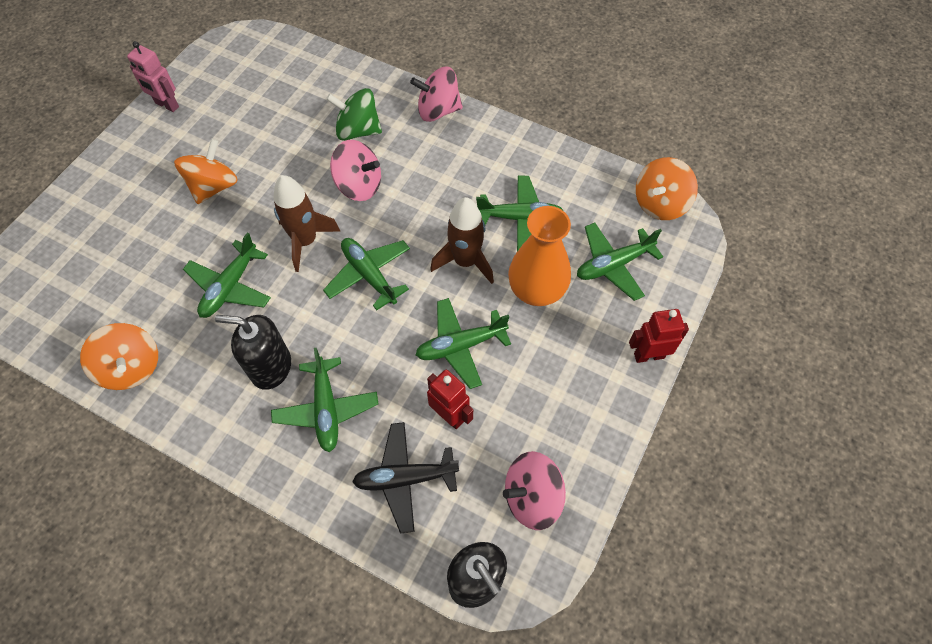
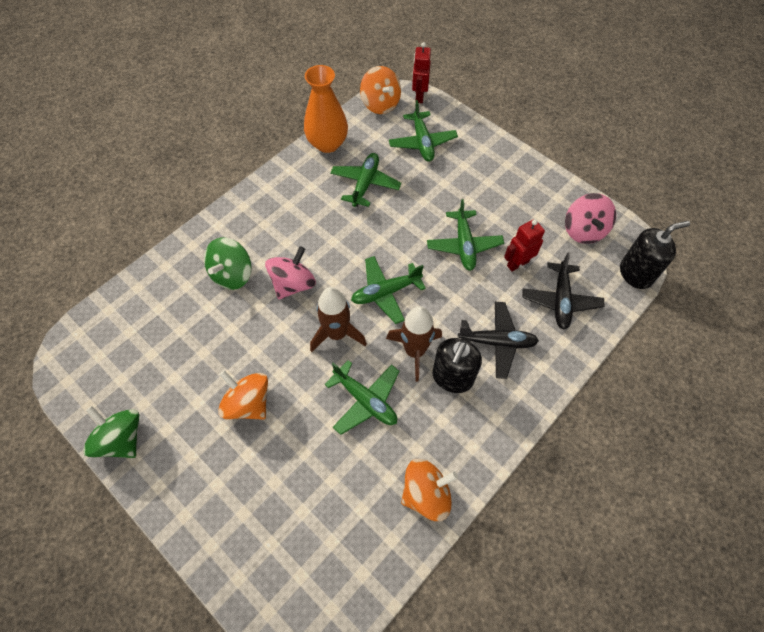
camera: 75 degrees left, 0 degrees up
pink robot [127,41,179,112] -> green spinning top [83,406,139,458]
green plane [271,348,378,452] -> black plane [458,302,539,379]
pink spinning top [410,67,463,122] -> none
brown rocket [430,197,494,284] -> brown rocket moved to [386,306,442,382]
orange vase [508,206,571,306] -> orange vase moved to [304,65,348,153]
red robot [629,309,689,363] -> red robot moved to [412,42,431,103]

